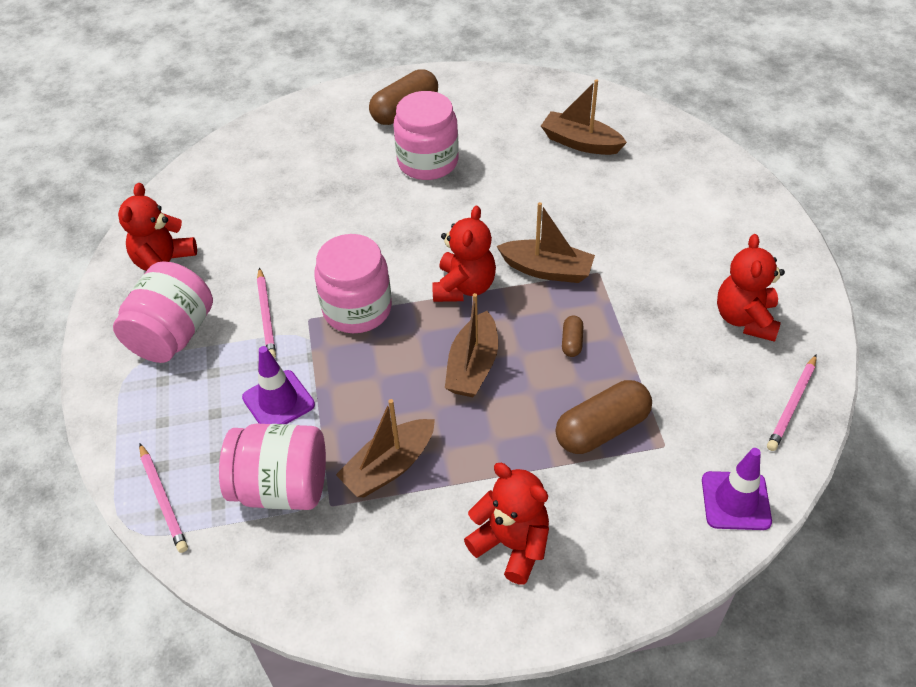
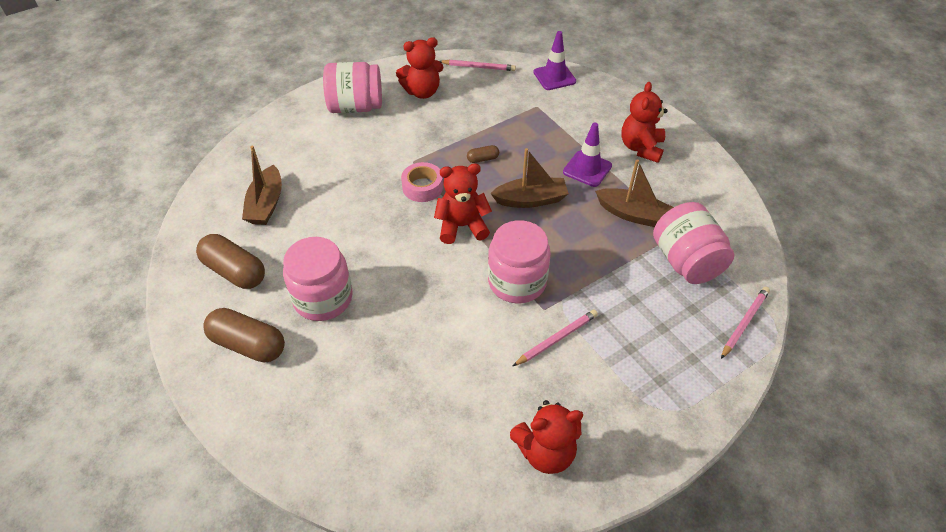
camera: 115 degrees left, 0 degrees up
pink jar [113,262,213,363] -> pink jar moved to [323,62,382,113]
purple traffic cone [242,346,315,424] -> purple traffic cone moved to [563,123,612,187]
brown boat [497,202,595,283] -> pink tape [401,162,443,202]
brown capsule [556,380,652,454] -> brown capsule moved to [196,234,265,289]

